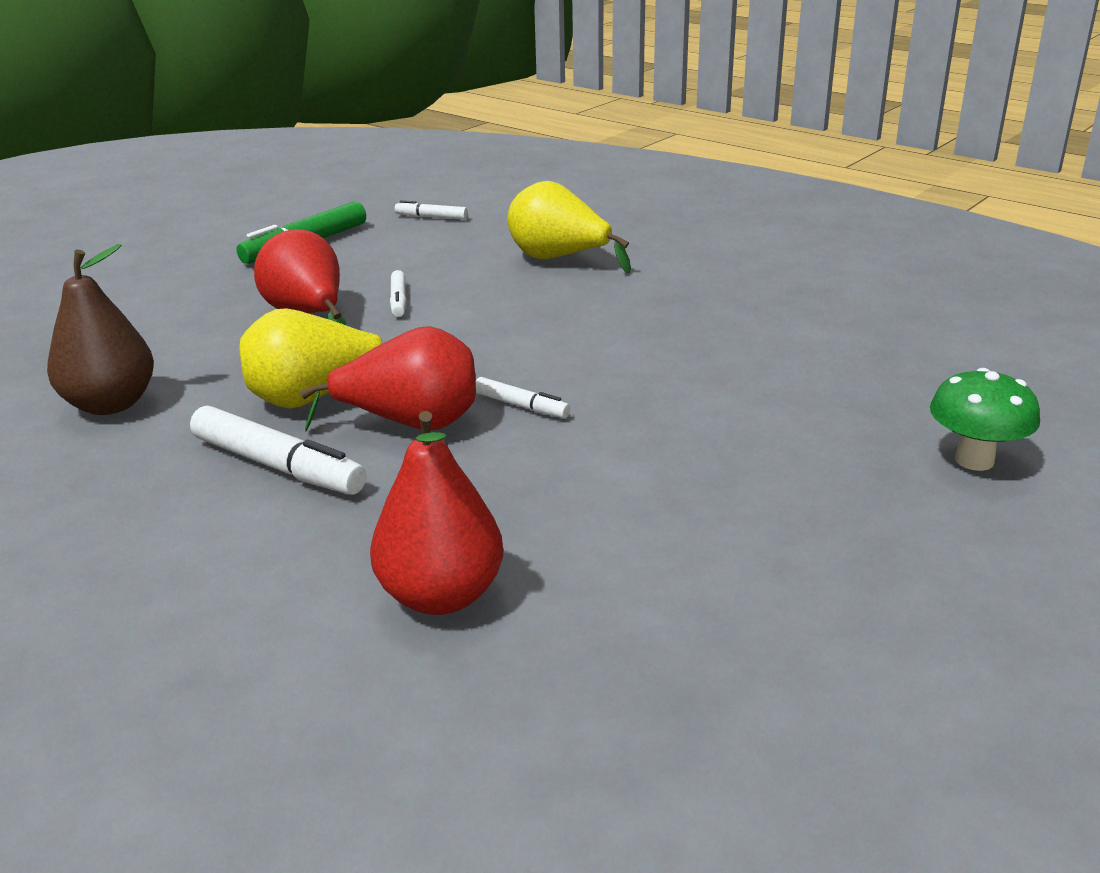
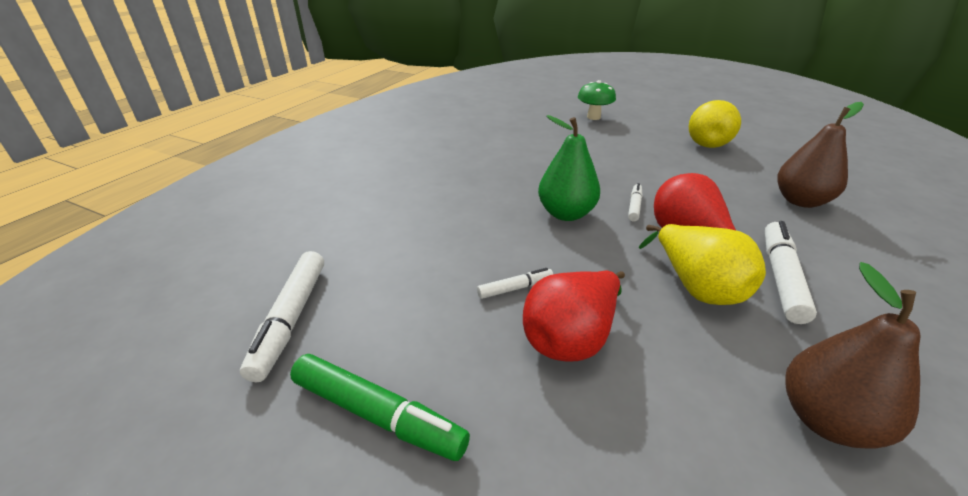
camera: 105 degrees left, 5 degrees up
red pear [370,411,503,615] -> brown pear [777,102,864,208]
white marker [395,200,468,220] -> white marker [240,251,324,382], size x1.86
yellow pear [507,181,631,273] -> yellow pear moved to [689,100,741,148]
none -> green pear [538,115,600,221]

